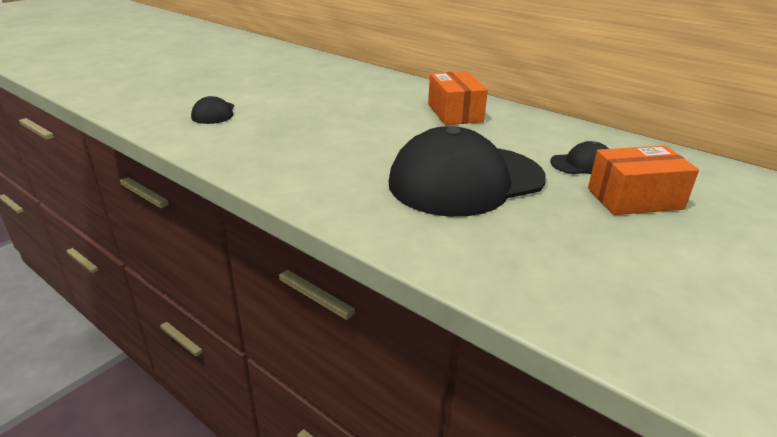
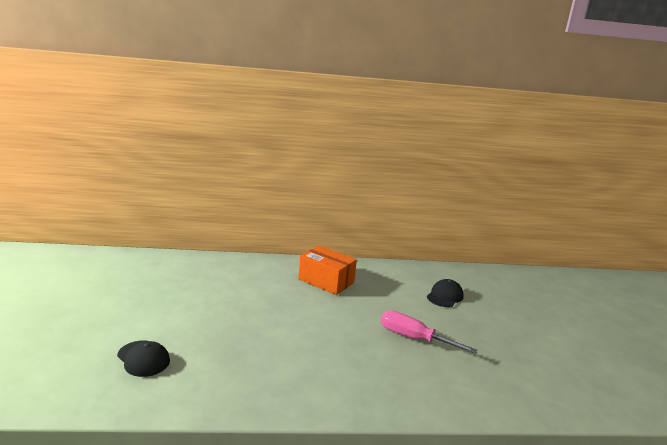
camera: 45 degrees left, 10 degrees down
black cap [389,126,546,217] -> pink screwdriver [381,310,477,354]
orange box [588,146,699,215] -> none

